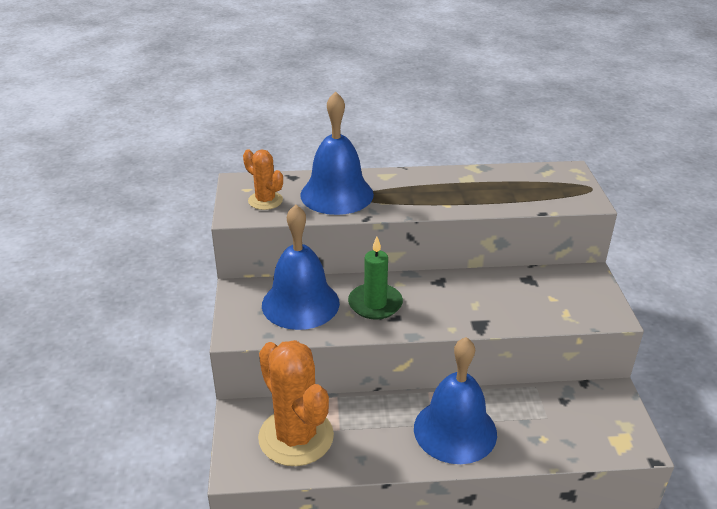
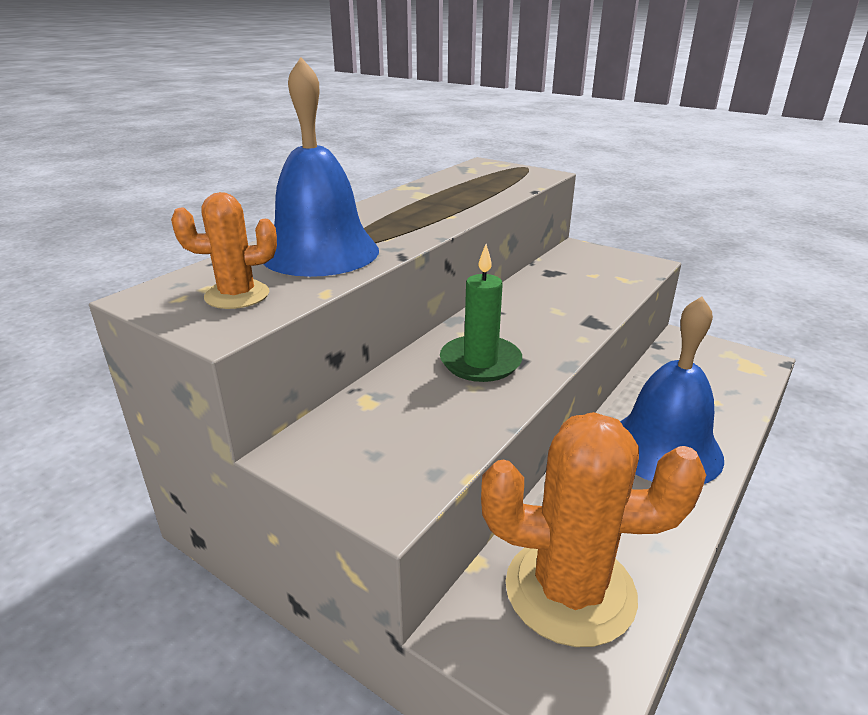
camera: 50 degrees left, 5 degrees down
blue bell [262,204,340,330] -> none

